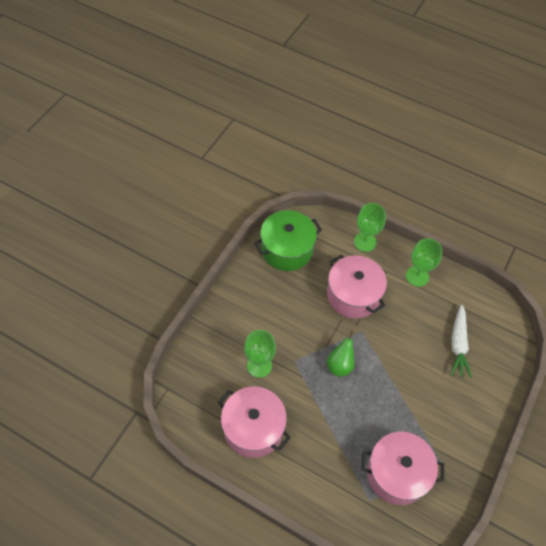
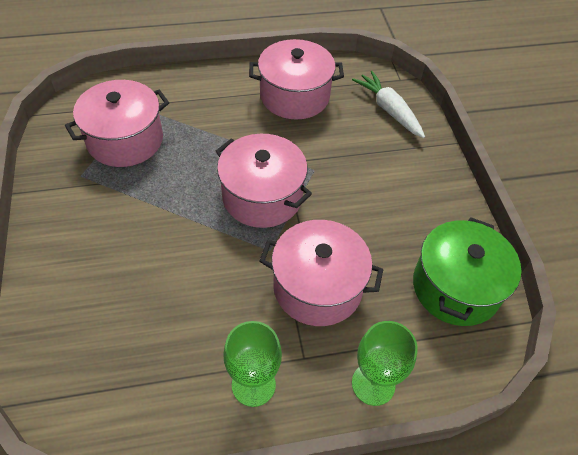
camera: 140 degrees right, 5 degrees down
green goblet [244,330,276,378] -> none
green pear [327,330,354,377] -> pink pot [216,134,312,228]
white carrot [451,305,472,379] -> white carrot moved to [352,71,425,138]

